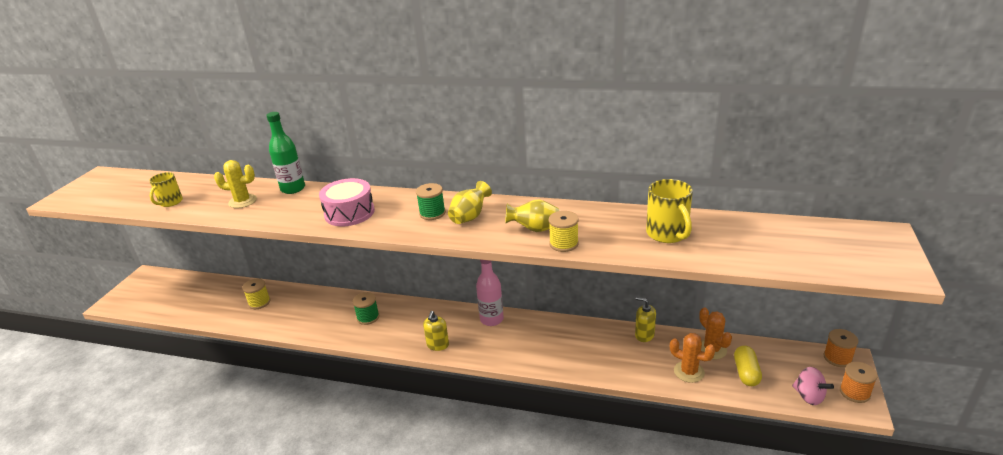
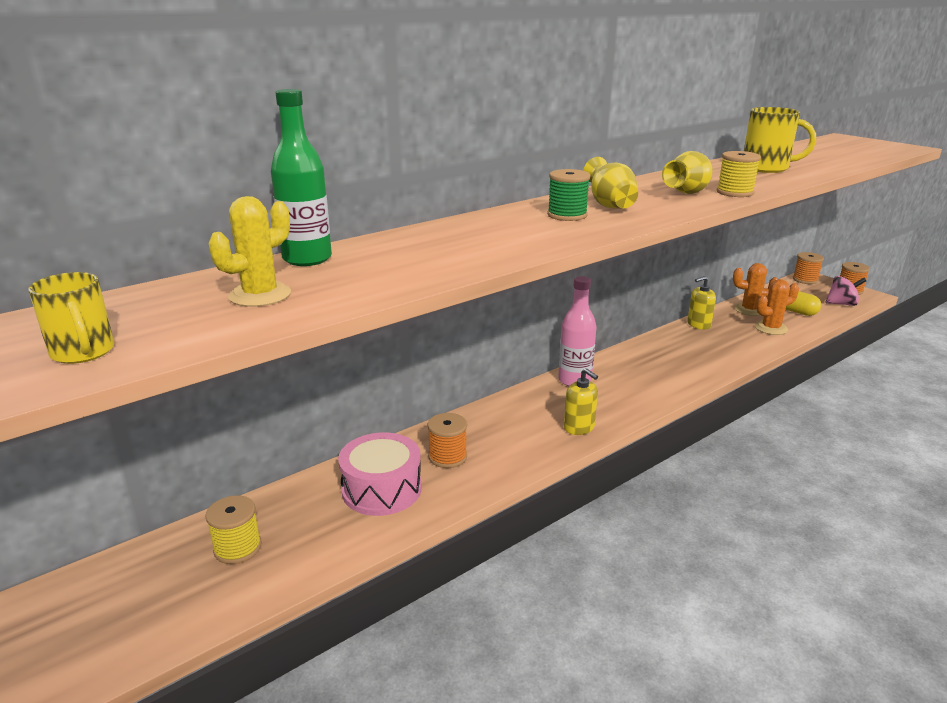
camera: 55 degrees left, 5 degrees down
pink drum [319,178,375,226] -> pink drum moved to [338,432,422,516]
green spool [353,292,380,325] -> orange spool [427,413,467,468]

